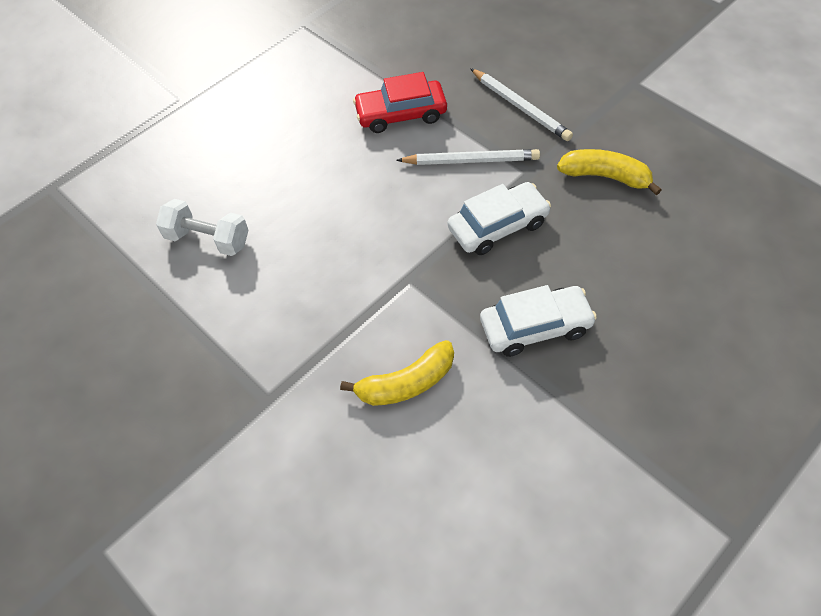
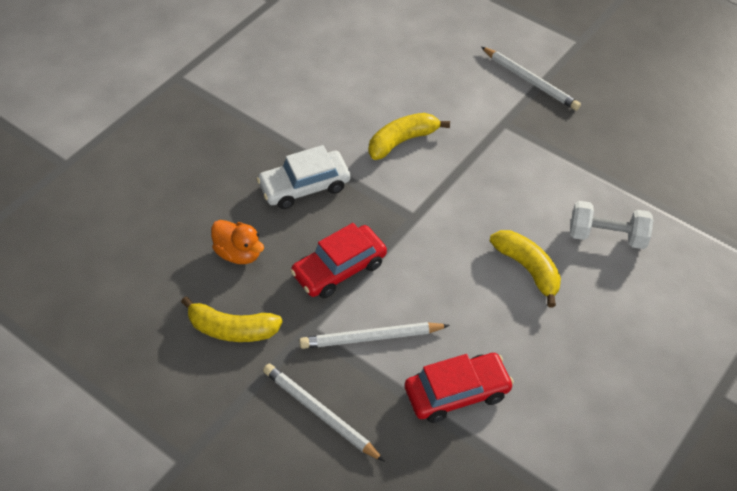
camera: 170 degrees right, 5 degrees down
white car [448,182,551,255] -> red car [290,223,387,298]
none -> orange duck [211,220,264,264]
none -> white pencil [481,47,581,111]
none -> yellow banana [490,230,561,307]

